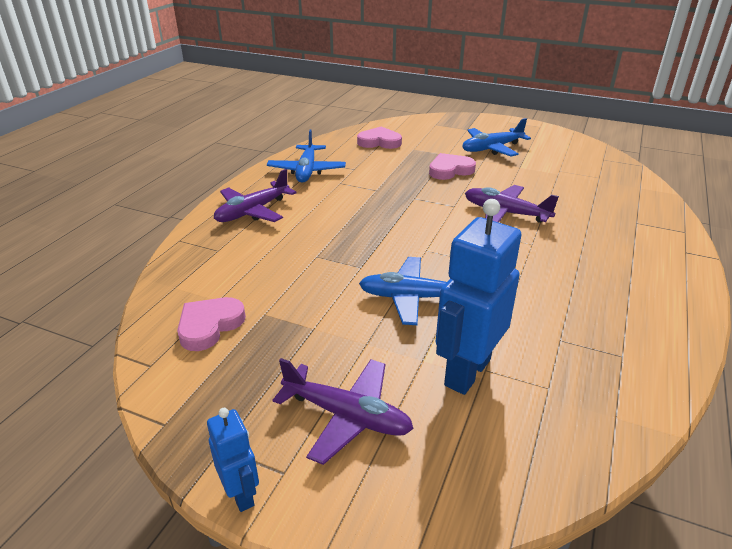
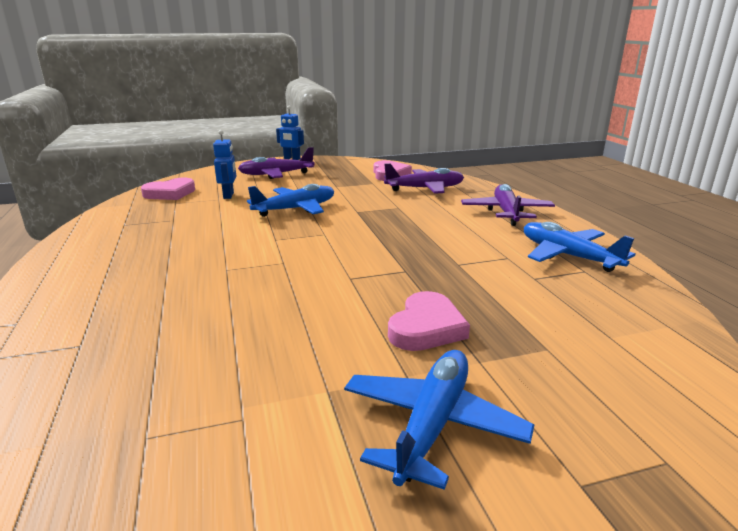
camera: 140 degrees right, 10 degrees down
pink heart [357,126,402,149] -> pink heart moved to [141,178,195,200]
blue robot [436,199,521,395] -> blue robot [213,130,236,199], size x0.52
purple plane [465,185,559,223] -> purple plane moved to [384,163,464,194]

